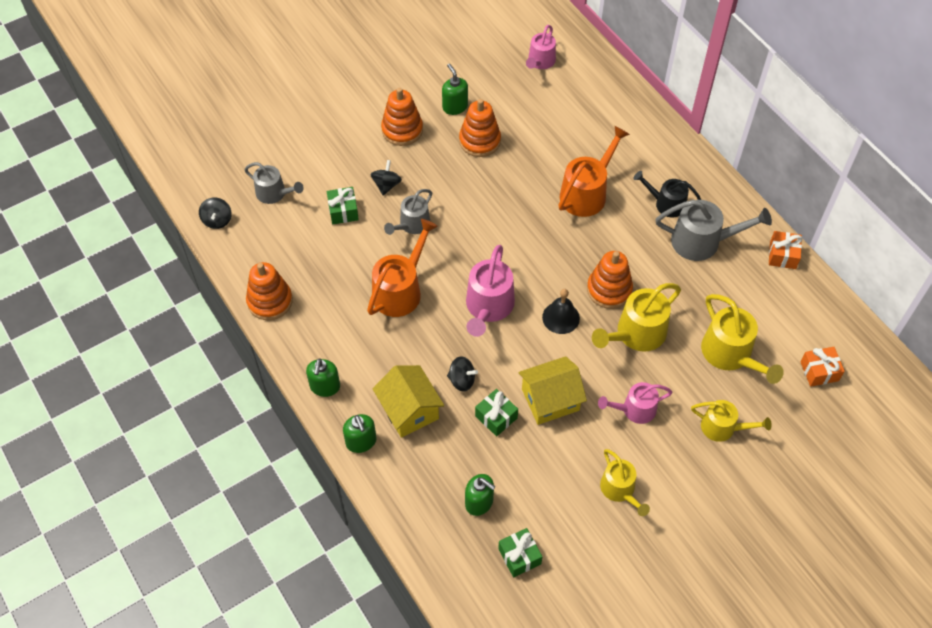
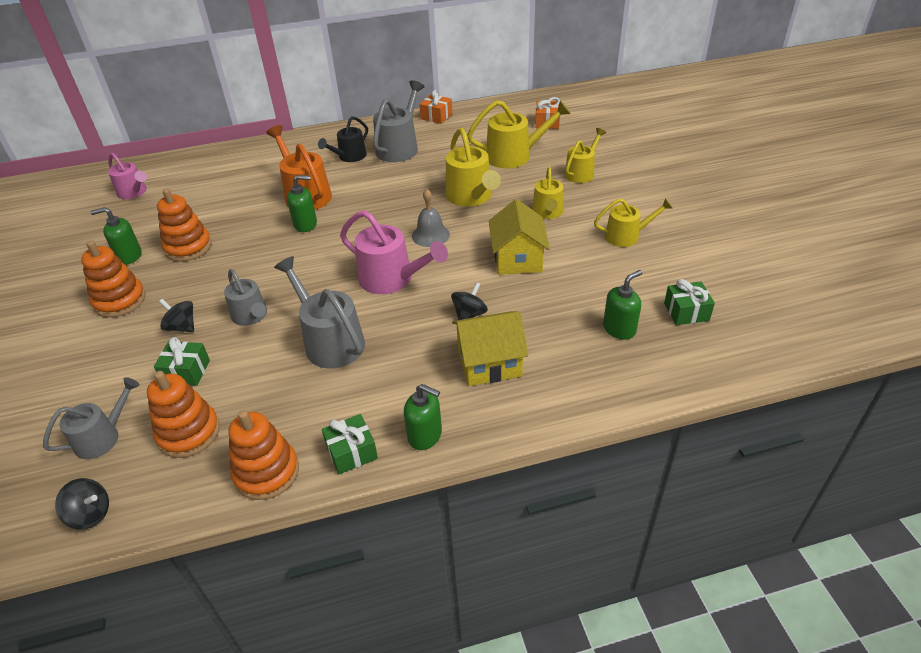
camera: 70 degrees left, 15 degrees down
green soap dispenser [343,414,376,453] -> green soap dispenser moved to [287,175,317,232]
orange watering can [367,219,438,317] -> grey watering can [274,256,365,369]
green gift [475,389,518,436] -> green gift moved to [322,414,378,474]
black bell [542,289,580,334] -> grey bell [412,189,450,247]
orange stacking toy [587,251,633,309] -> orange stacking toy moved to [147,371,220,458]
pink watering can [598,382,672,424] -> yellow watering can [532,167,564,219]

